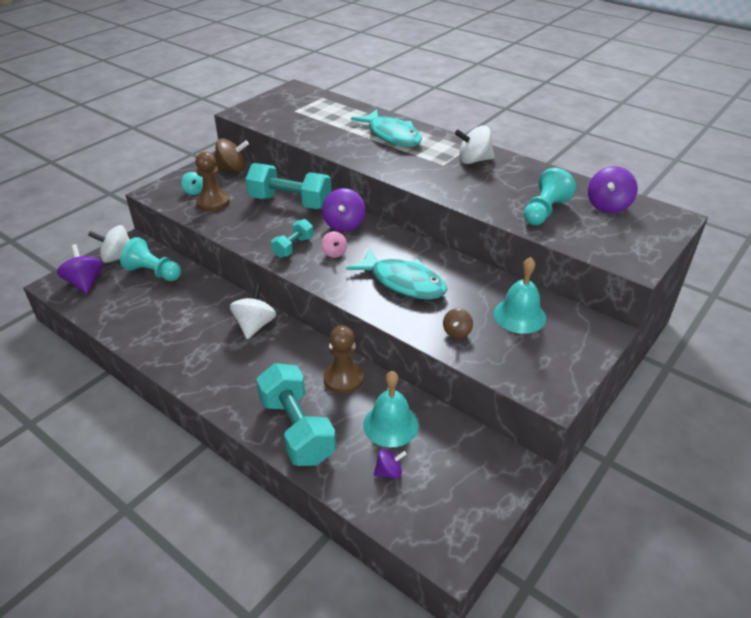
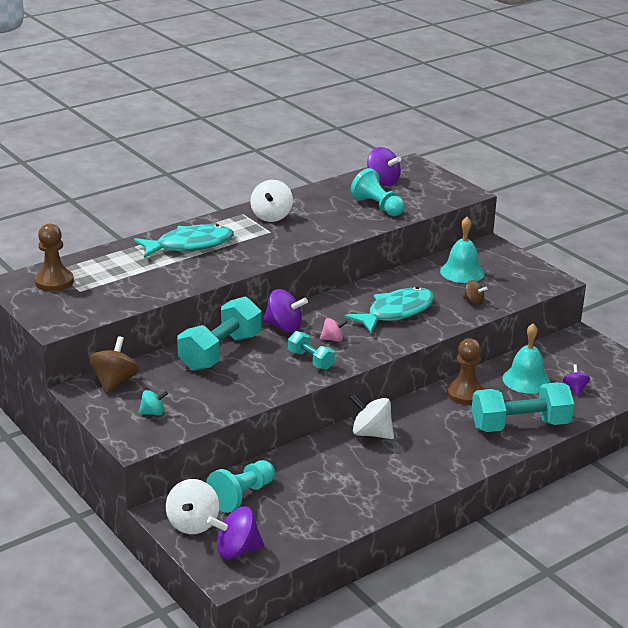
camera: 75 degrees left, 10 degrees down
brown pawn [195,152,230,212] -> brown pawn moved to [35,224,74,292]

